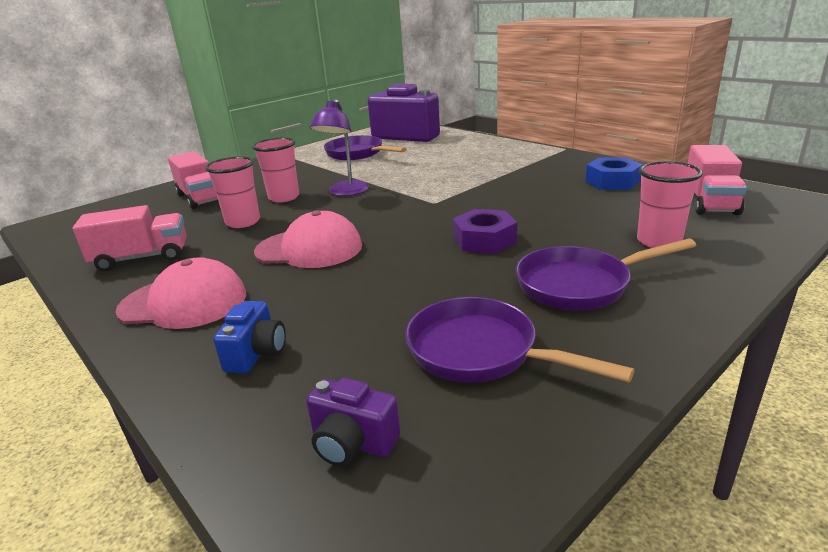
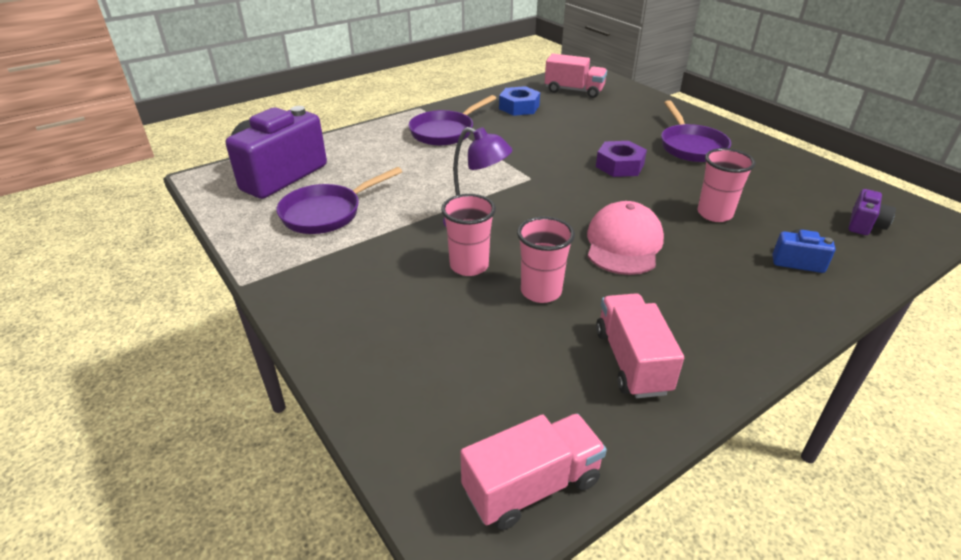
camera: 85 degrees left, 10 degrees up
pink cap [116,257,246,329] -> none
pink truck [168,152,218,209] -> pink truck moved to [460,414,607,530]
purple pan [405,297,635,383] -> purple pan moved to [408,95,496,146]
pink cup [637,161,703,248] -> pink cup moved to [698,148,756,222]

